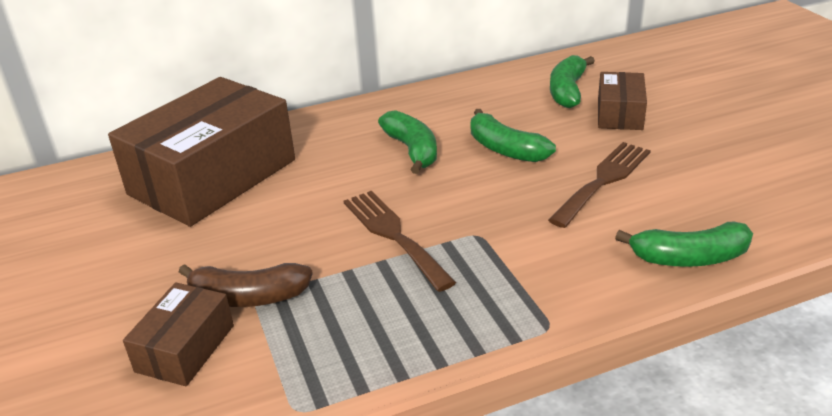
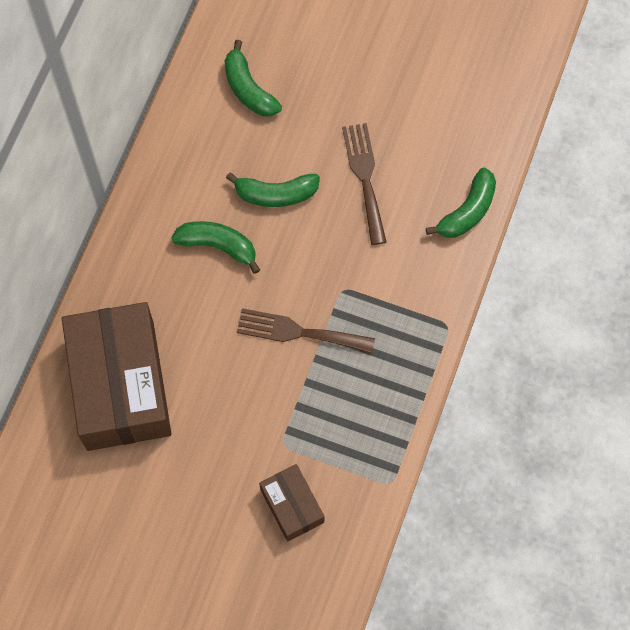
camera: 50 degrees left, 35 degrees up
brown banana [179,263,313,307] -> none
brown box [598,72,647,130] -> none

